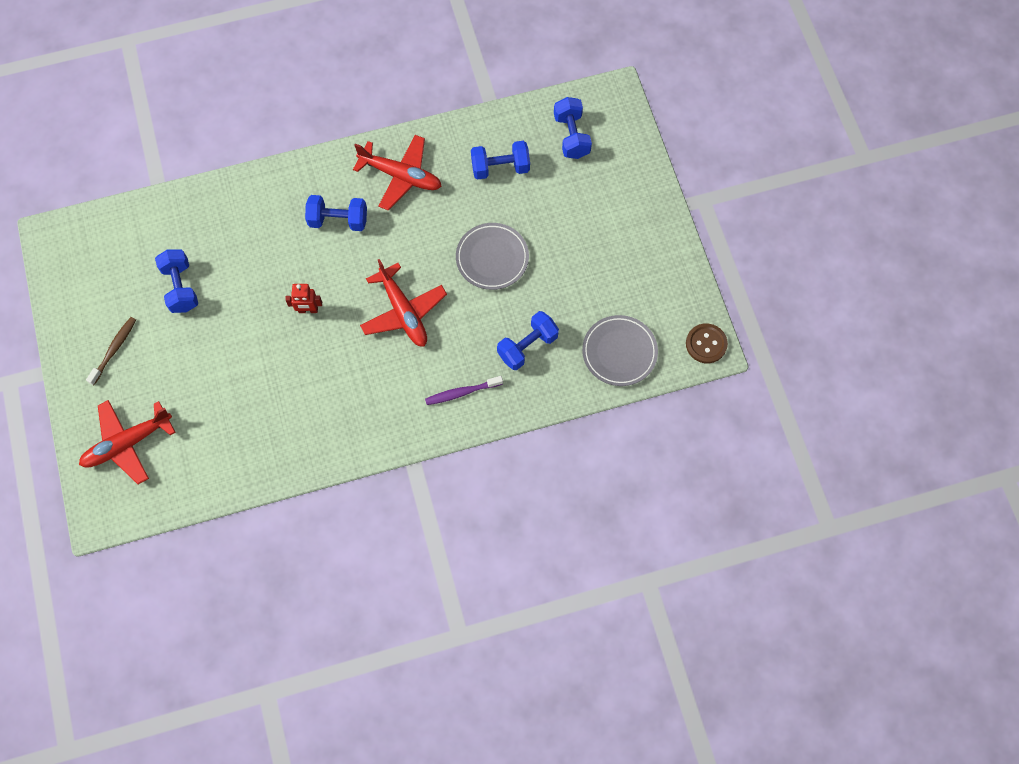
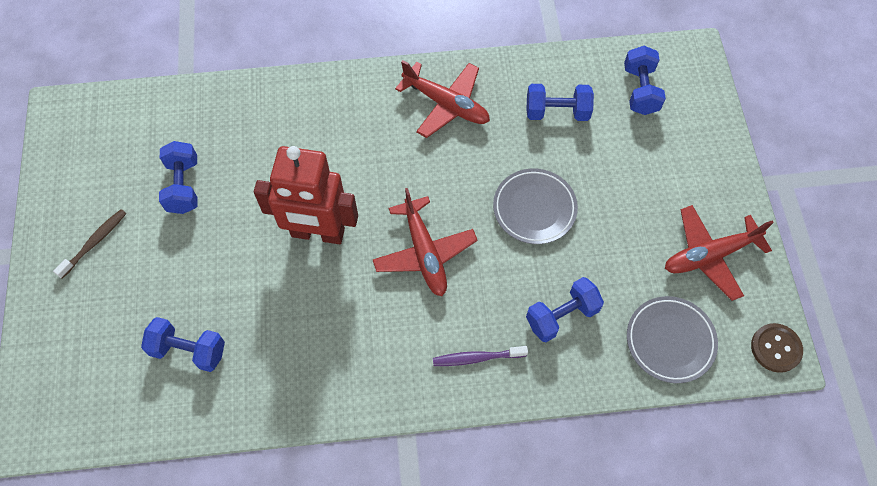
camera: 10 degrees right, 5 degrees down
red plane [79,400,176,484] -> red plane moved to [665,205,774,301]
red robot [285,284,322,313] -> red robot [254,146,358,244], size x2.36
blue dumbbell [305,195,367,231] -> blue dumbbell moved to [141,317,225,372]

